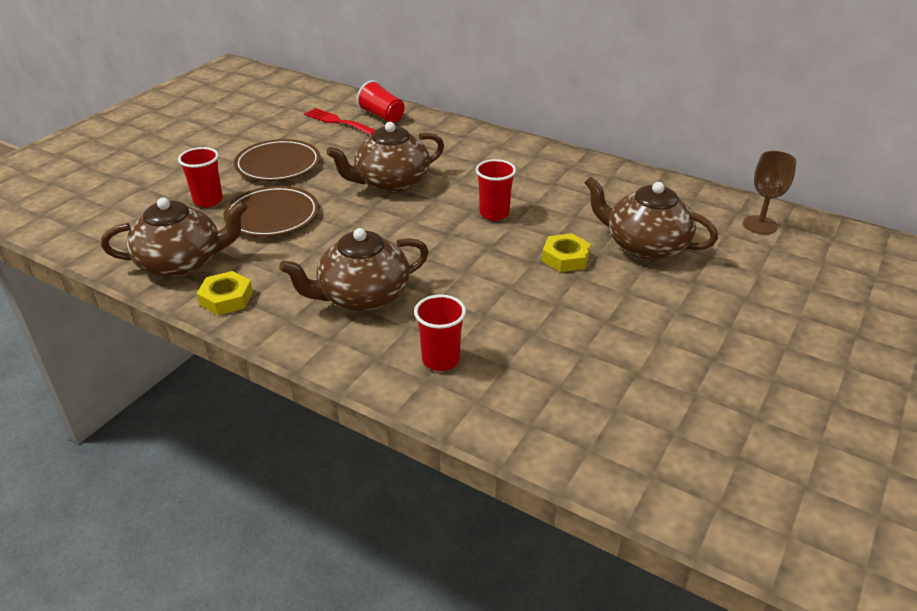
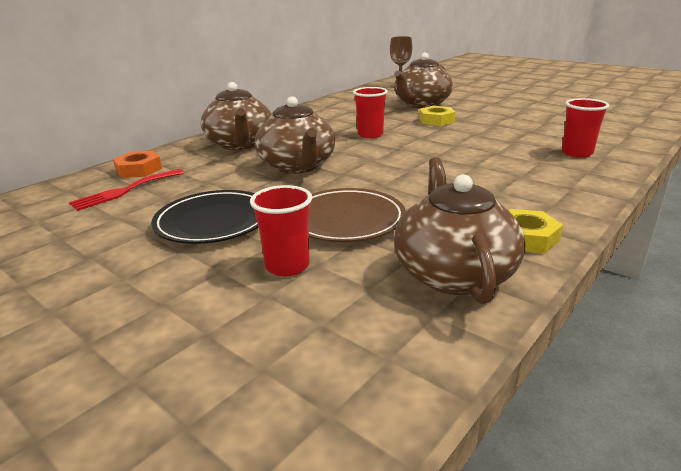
camera: 80 degrees left, 10 degrees down
brown plate [234,139,320,181] -> black plate [151,190,259,244]
brown teapot [279,228,429,312] -> brown teapot moved to [201,82,271,150]
red cup [357,80,404,123] -> orange nut [113,151,162,178]

